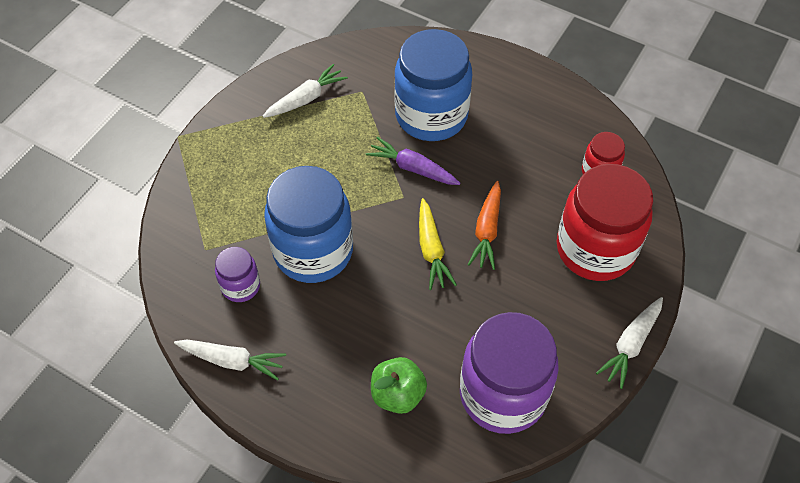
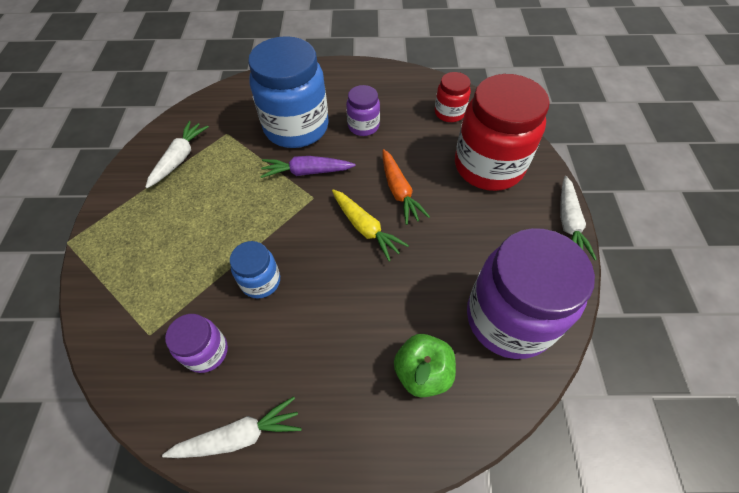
camera: 30 degrees left, 0 degrees up
blue jar [264,166,353,283] -> blue jar [230,241,280,299], size x0.49
none -> purple jar [346,85,380,136]

